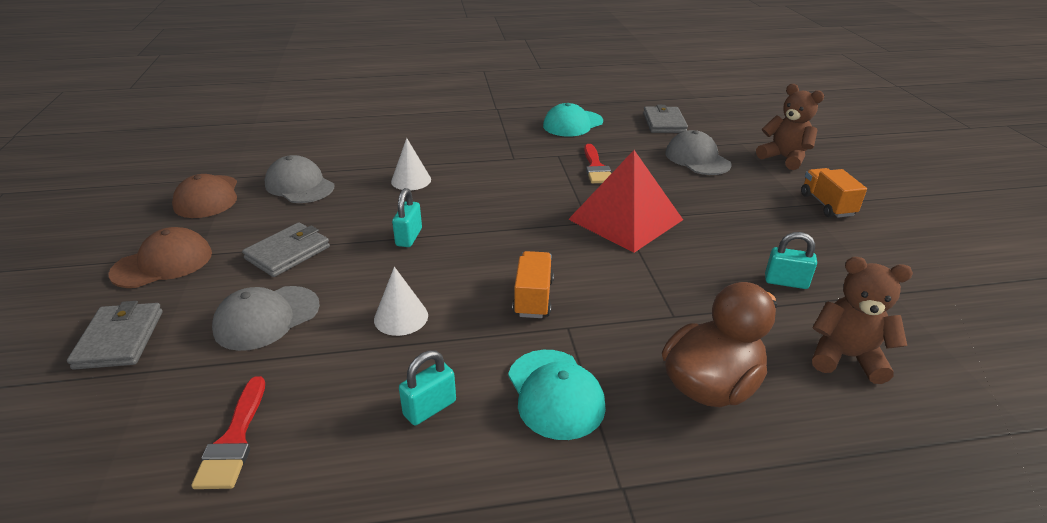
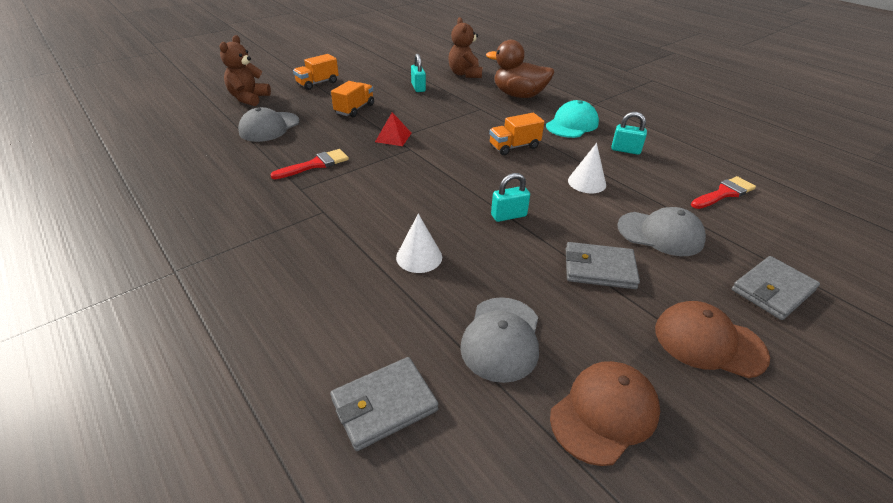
camera: 120 degrees left, 5 degrees up
turquoise cap [543,103,603,137] -> none
red pyramid [568,150,683,253] -> red pyramid [375,112,411,146], size x0.46
grey wallet [643,105,688,133] -> grey wallet moved to [330,357,439,451]
none -> orange truck [331,81,374,117]

